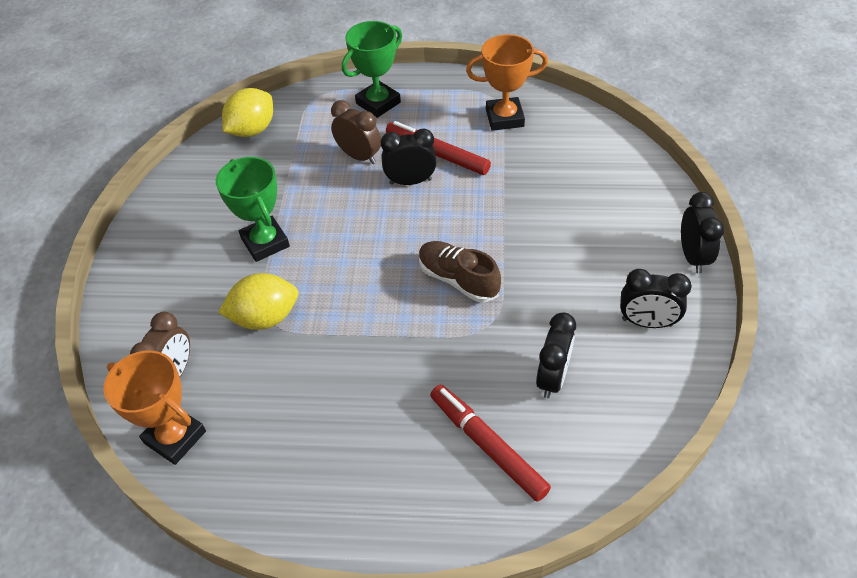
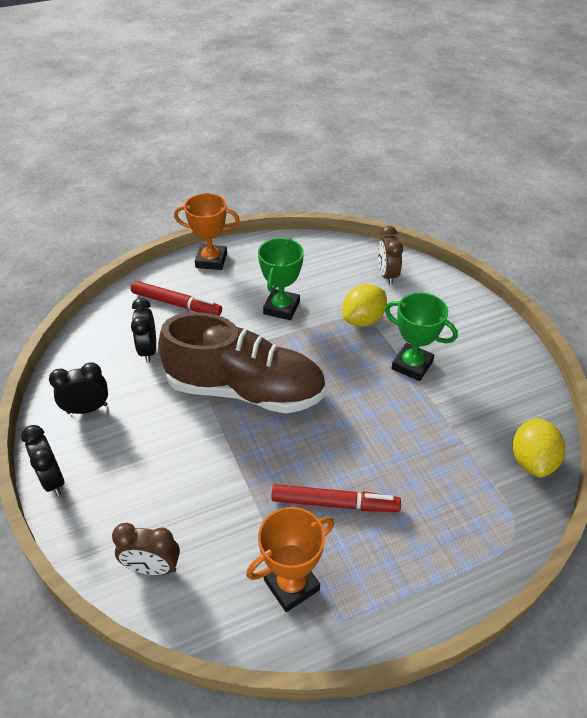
camera: 150 degrees right, 5 degrees down
orange trophy [103,351,206,465] -> orange trophy moved to [174,193,240,270]
brown clock [331,100,381,164] -> brown clock moved to [112,523,180,575]
green trophy [342,21,402,118] -> green trophy moved to [258,238,304,320]
black clock [381,128,437,185] -> none
brown shoe [419,241,501,302] -> brown shoe [158,312,326,413], size x2.05

